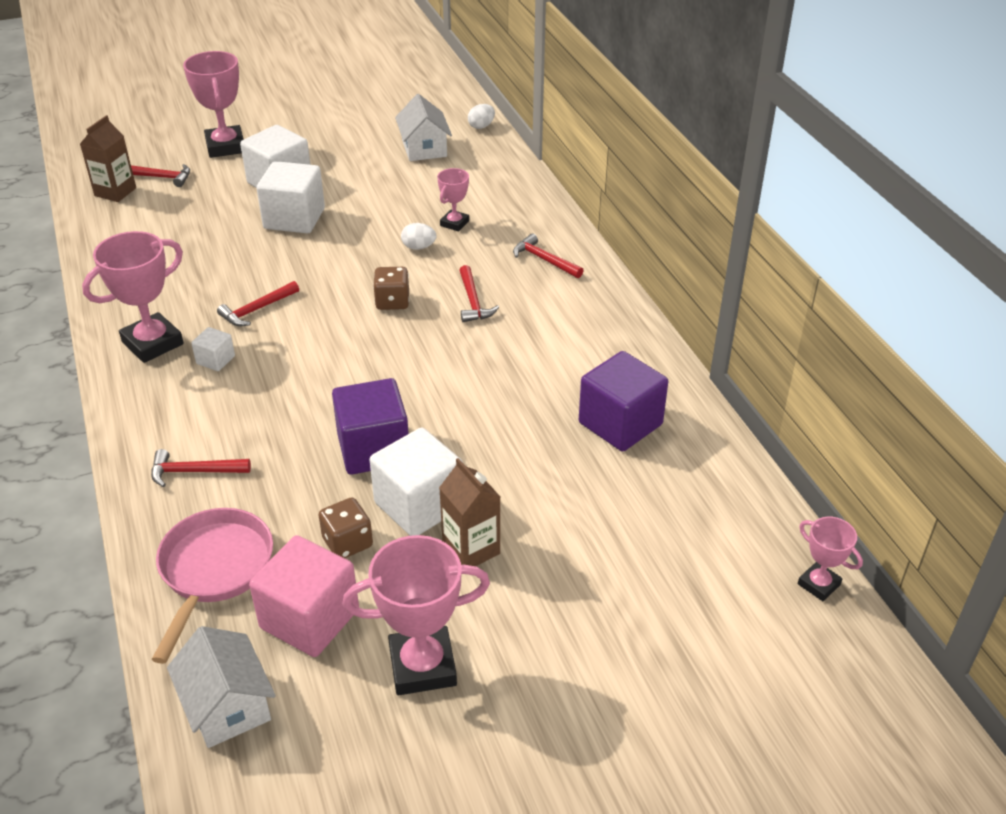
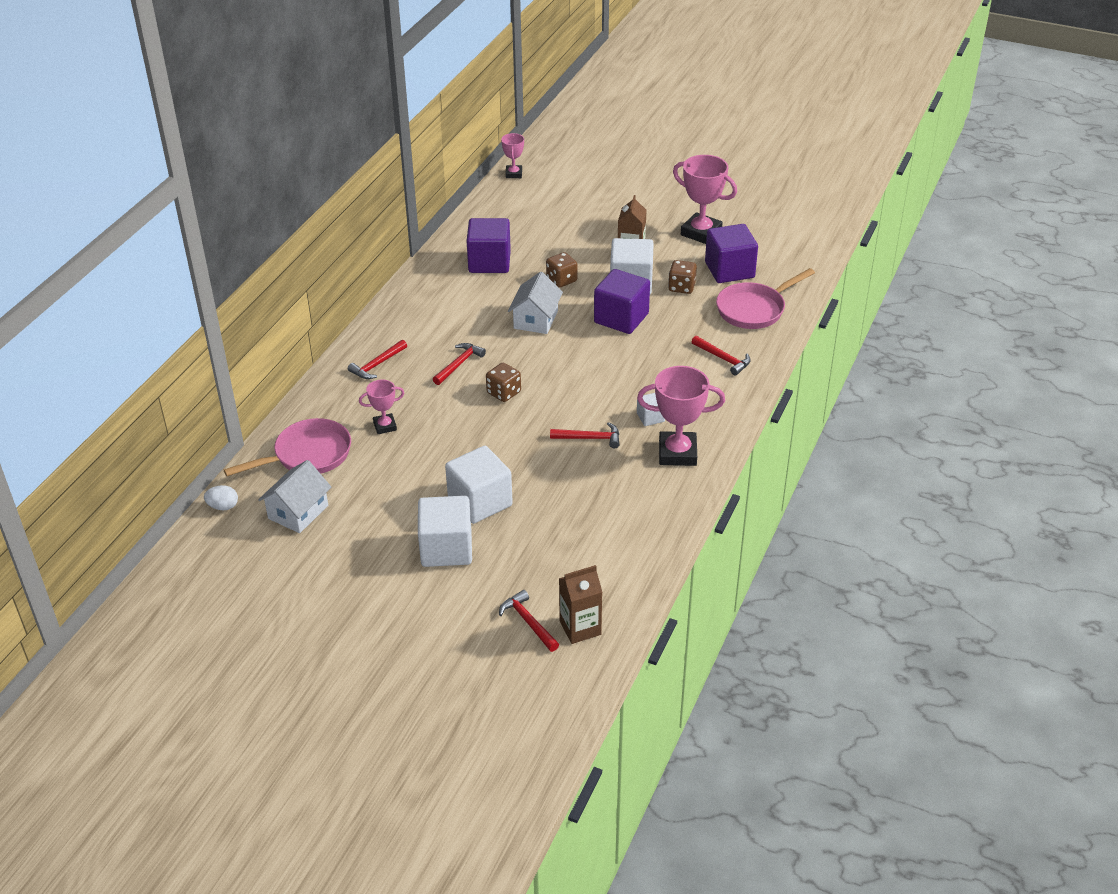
camera: 135 degrees left, 0 degrees up
white house [167,626,276,748] -> white house moved to [508,272,563,334]
pink trophy [183,51,244,158] -> none
pink cube [249,535,359,657] -> purple cube [705,224,758,283]
white egg [401,223,436,250] -> none
red hammer [513,233,584,278] -> red hammer turned 45 degrees clockwise [348,340,407,379]
none -> pink pan [224,418,351,476]
none -> brown dice [546,252,577,288]

